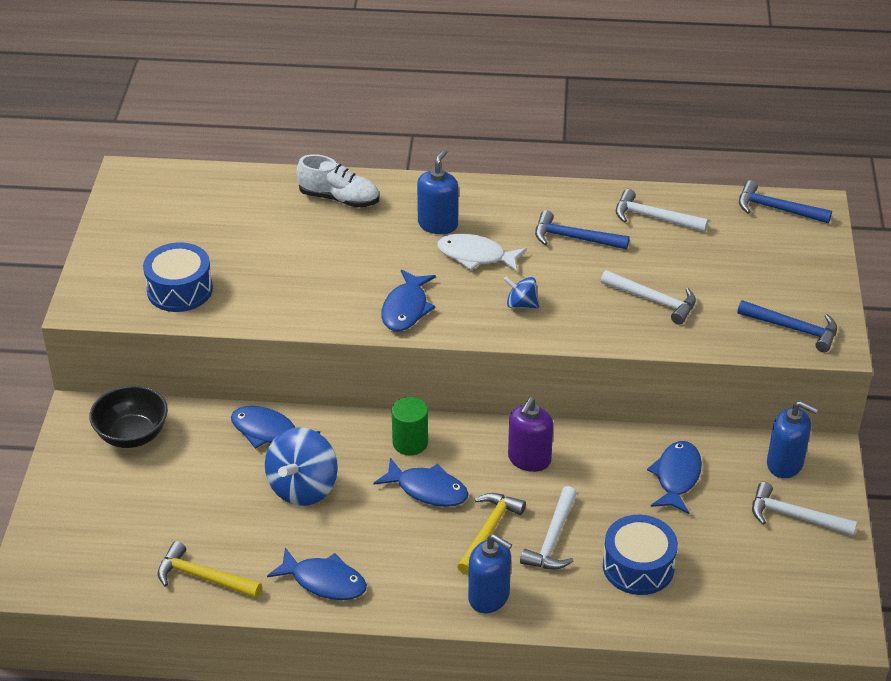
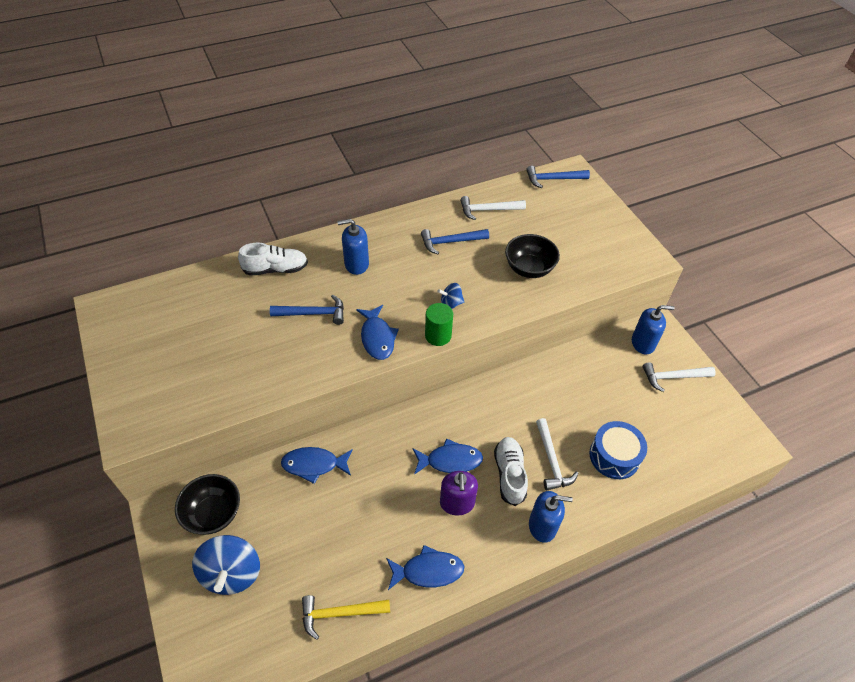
camera: 30 degrees left, 10 degrees up
blue drum [143,242,213,312] -> none
blue spinning top [265,427,338,506] -> blue spinning top moved to [192,535,260,595]
green cylinder [392,397,428,455] -> green cylinder moved to [425,303,453,346]
blue soap dispenser [417,149,459,234] -> blue soap dispenser turned 90 degrees counterclockwise [337,219,369,275]
white fish [437,234,527,272] -> none
yellow hammer [457,493,526,575] -> white shoe [494,437,528,506]
purple soap dispenser [508,398,553,472] -> purple soap dispenser moved to [440,471,478,516]
white hammer [601,270,696,325] -> black bowl [505,234,560,278]
blue fish [647,441,702,514] -> none
blue hammer [737,300,837,352] -> blue hammer moved to [270,295,344,325]

